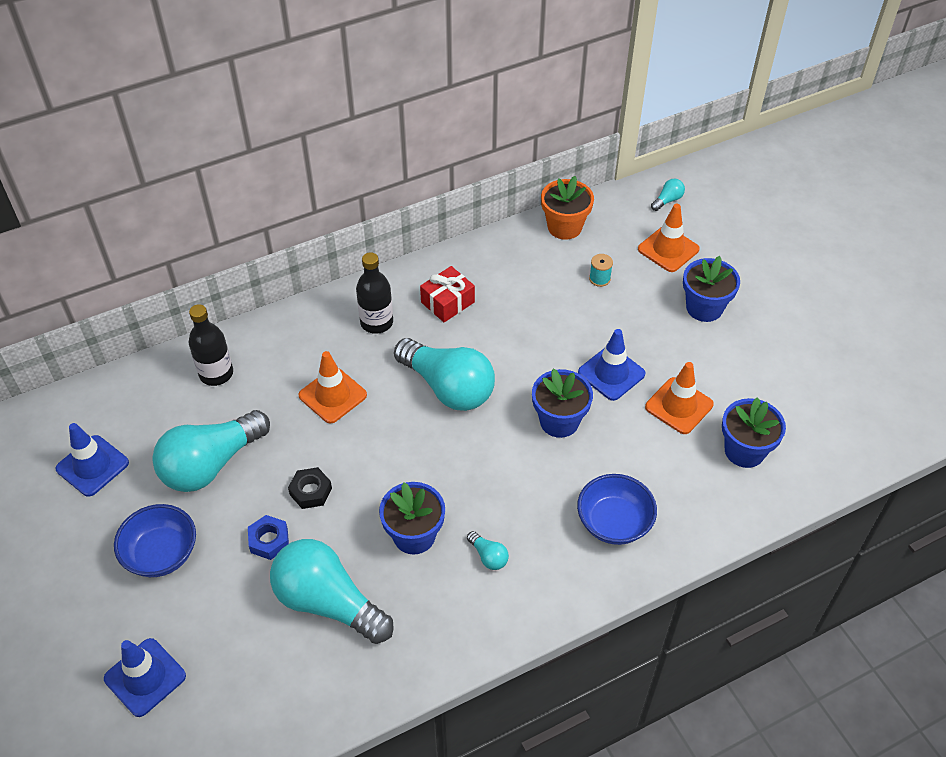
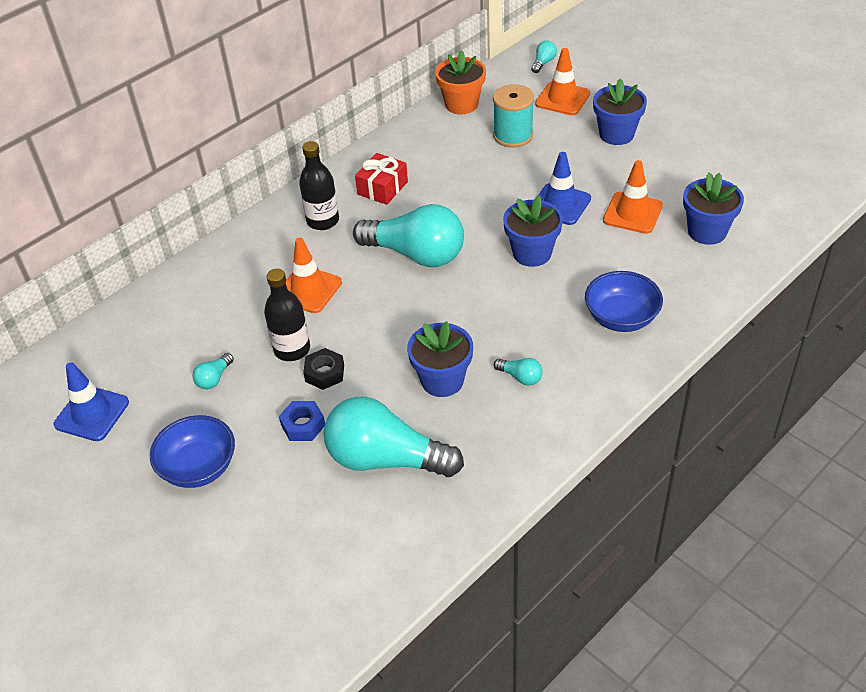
camera: 15 degrees left, 5 degrees down
blue traffic cone [104,638,186,717] -> none
turquoise light bulb [152,410,270,492] -> turquoise light bulb [193,353,234,389], size x0.40
black bottle [189,304,233,386] -> black bottle moved to [264,268,310,361]
turquoise spool [589,254,613,287] -> turquoise spool [493,84,534,148], size x1.94

